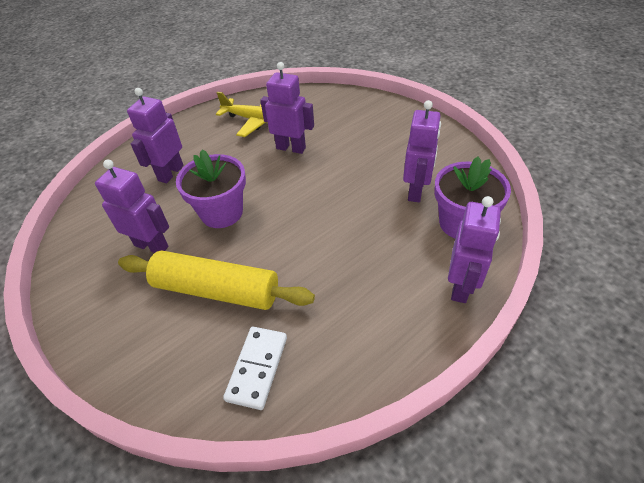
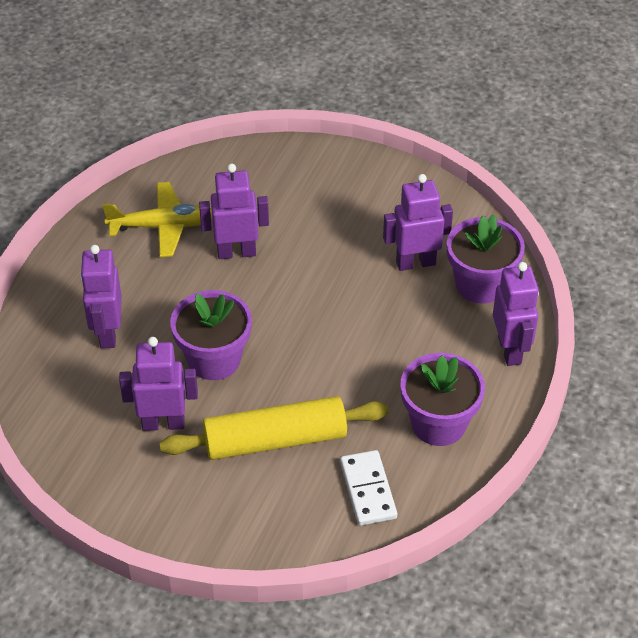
camera: 30 degrees left, 0 degrees up
purple robot [403,100,441,202] -> purple robot turned 90 degrees counterclockwise [383,174,453,271]
none -> purple flower pot [400,353,485,446]

